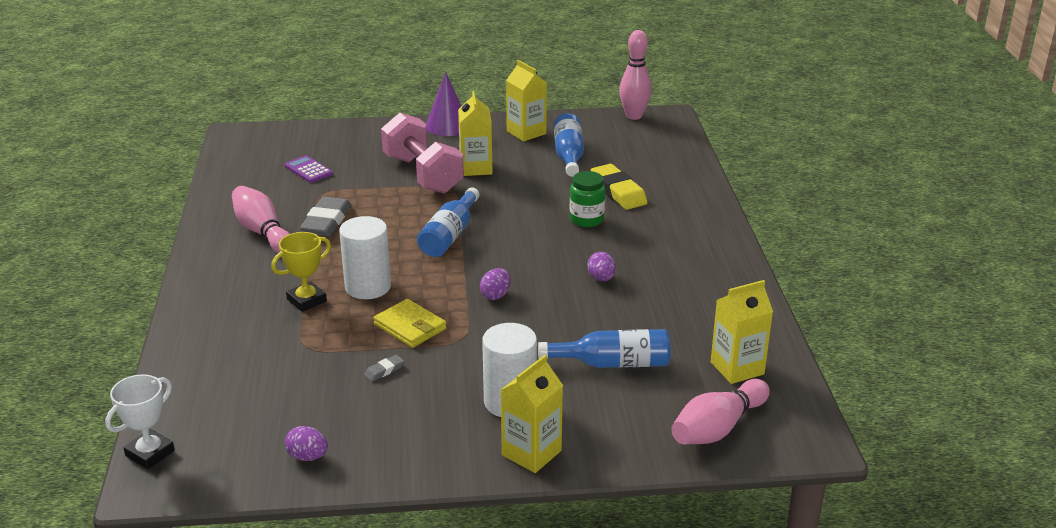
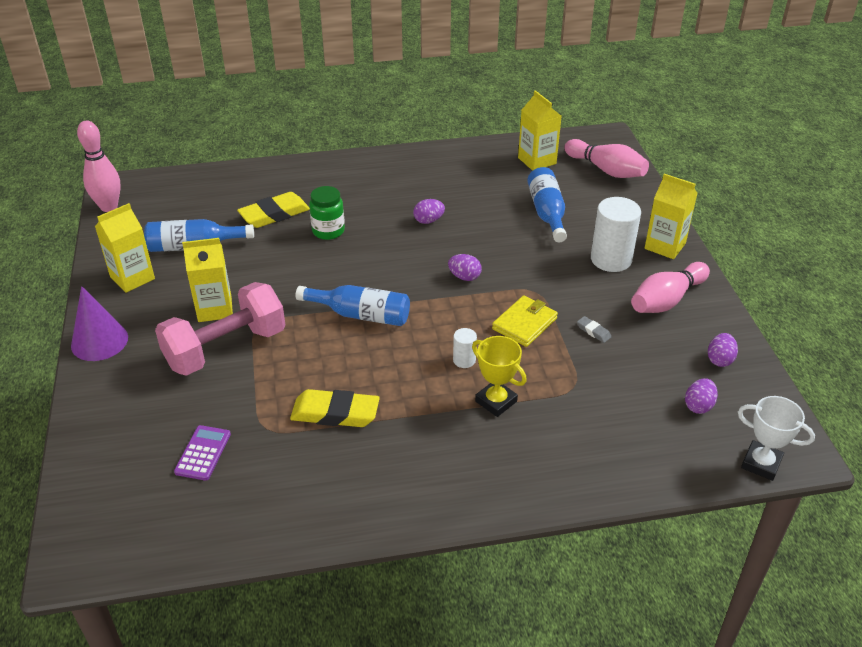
camera: 95 degrees left, 10 degrees up
pink bowling pin [232,186,290,253] -> pink bowling pin moved to [631,262,710,313]
purple calculator [285,156,333,183] -> purple calculator turned 150 degrees clockwise [174,425,231,481]
grey eraser [300,197,351,236] -> yellow eraser [290,389,380,427]
white cylinder [339,216,391,299] -> white cylinder [453,328,477,368], size x0.49
none -> purple egg [685,378,718,414]

